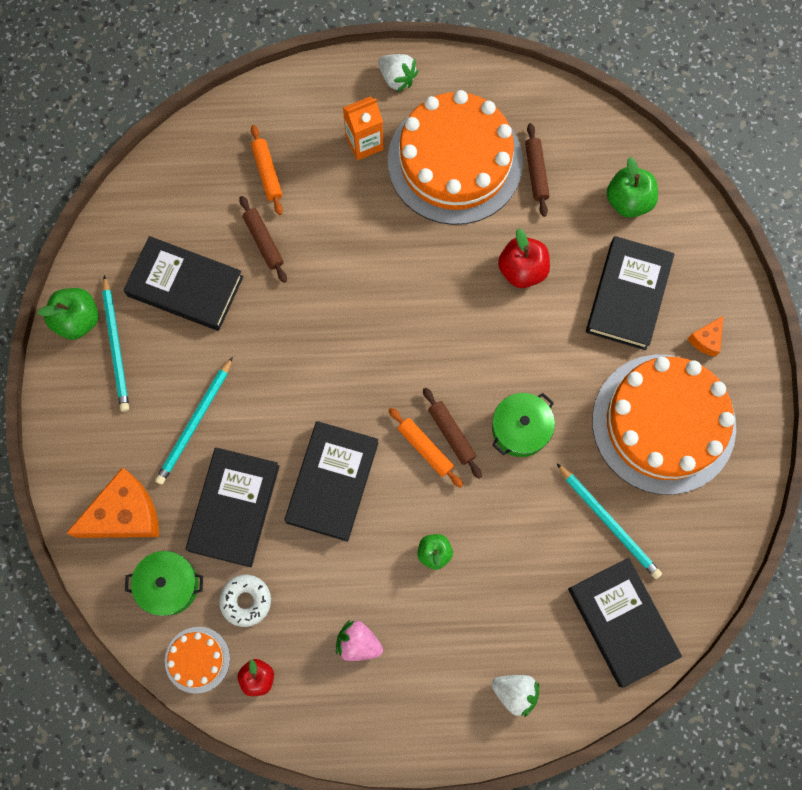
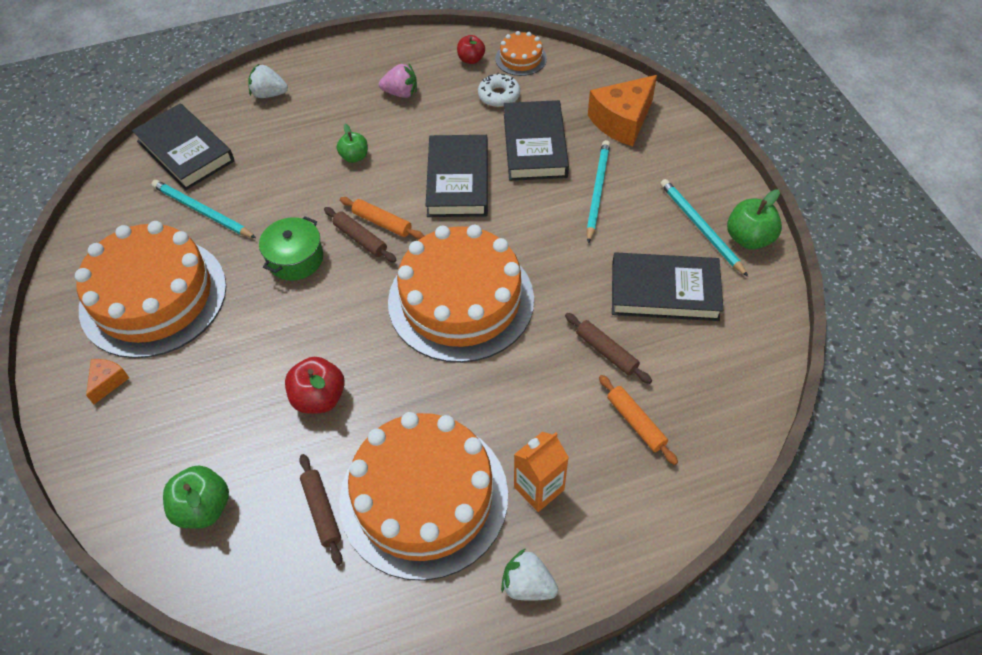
camera: 165 degrees right, 20 degrees down
green pot [125,551,203,616] -> none
black book [586,236,675,350] -> none
none -> orange cake [388,225,534,363]

